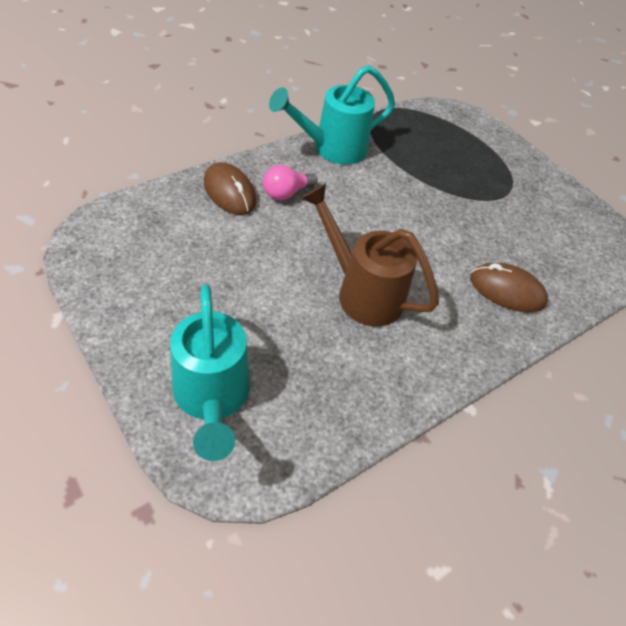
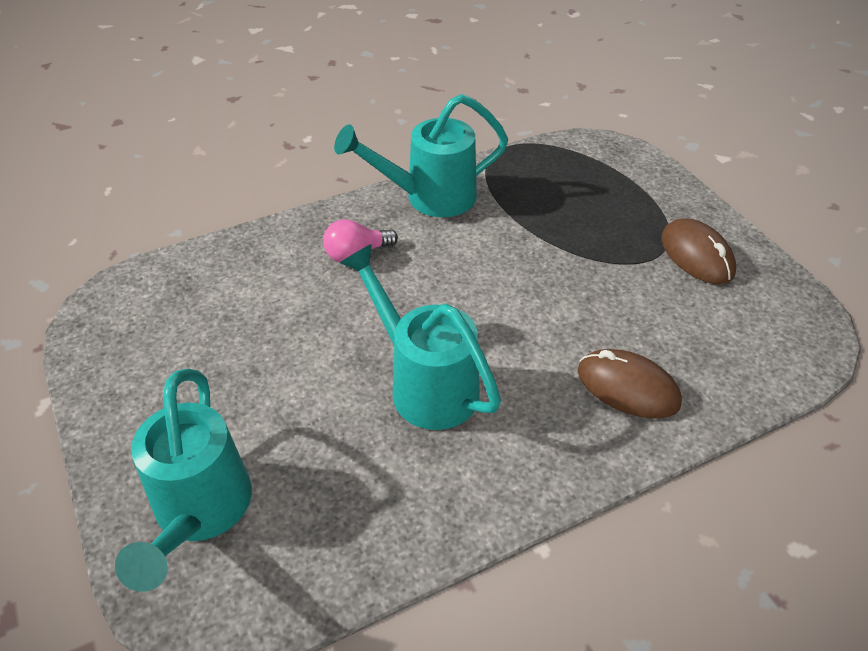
camera: 15 degrees right, 5 degrees down
brown mouse [204,162,256,215] -> brown mouse moved to [661,219,736,284]
brown watering can [301,183,439,327] -> turquoise watering can [340,244,501,430]

